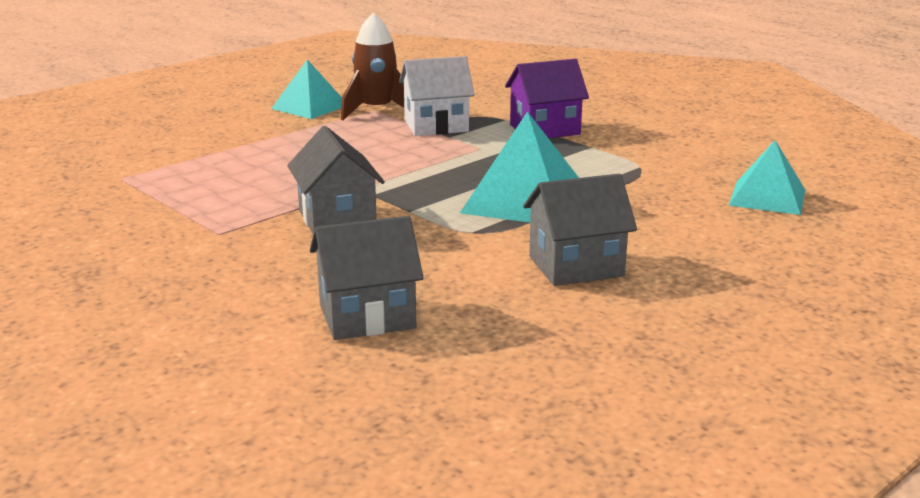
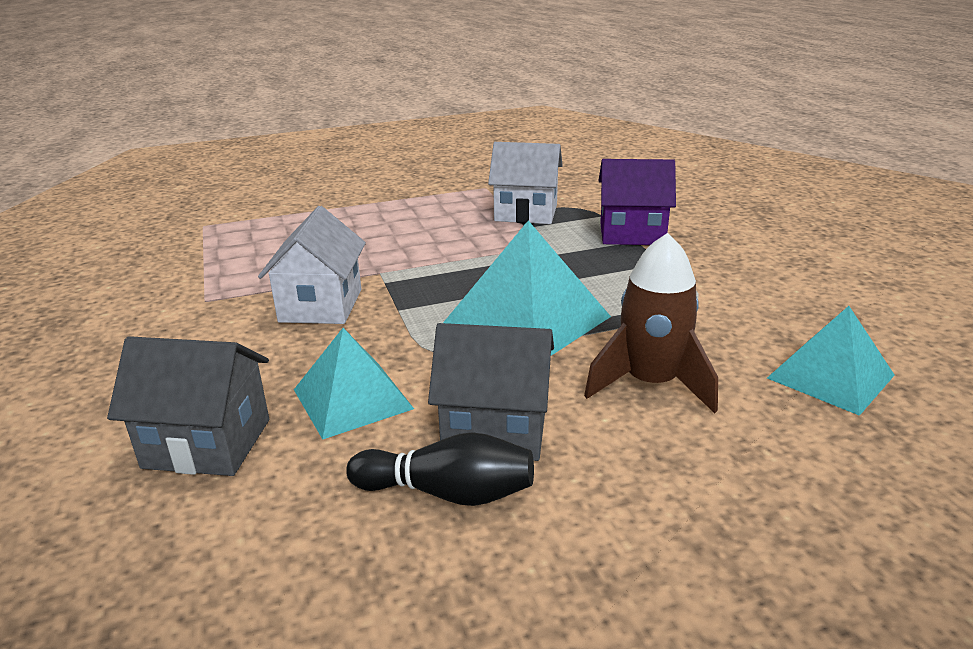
camera: 25 degrees right, 5 degrees up
turquoise pyramid [271,59,342,119] -> turquoise pyramid moved to [294,328,414,440]
grey house [287,126,385,233] -> white house [258,206,366,324]
brown rocket [341,13,404,120] -> brown rocket moved to [584,233,718,413]
none -> black bowling pin [346,432,534,506]

